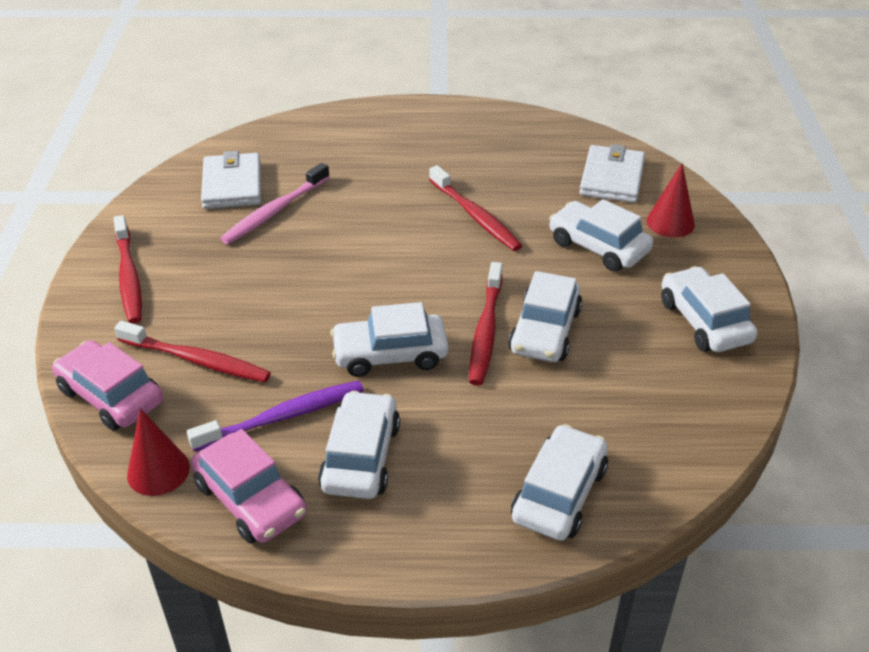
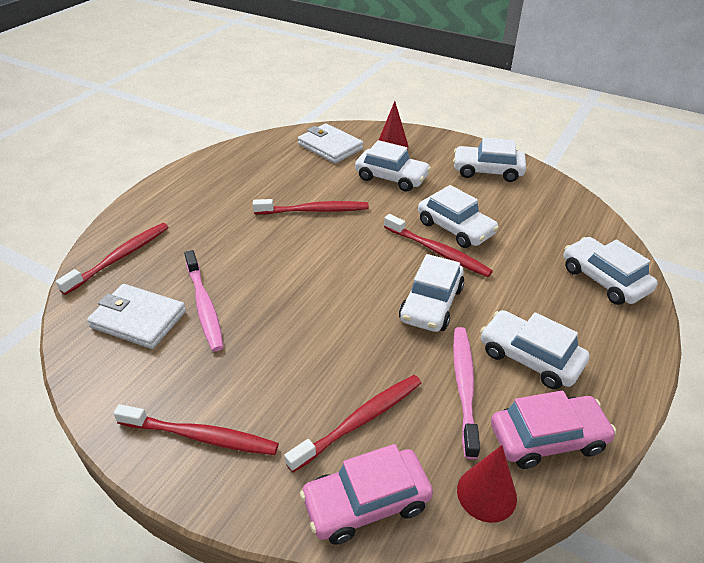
camera: 60 degrees left, 0 degrees up
purple toothbrush [187,381,364,451] -> pink toothbrush [453,327,480,459]
white car [549,199,653,272] -> white car turned 135 degrees counterclockwise [355,140,431,192]
none -> red toothbrush [55,223,168,295]

